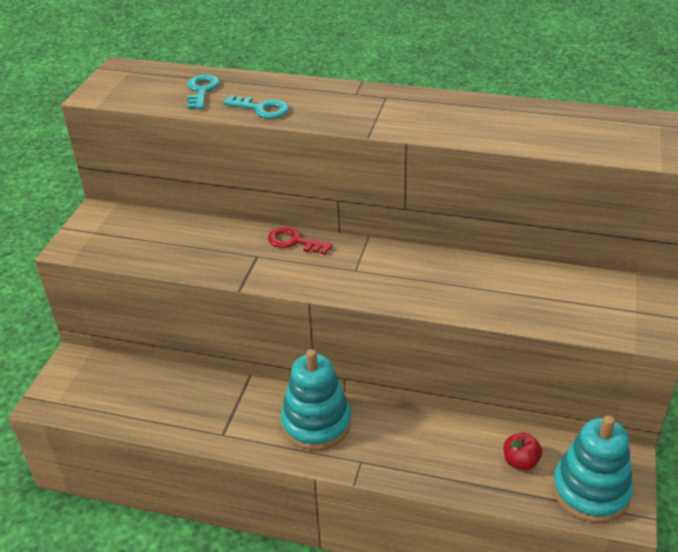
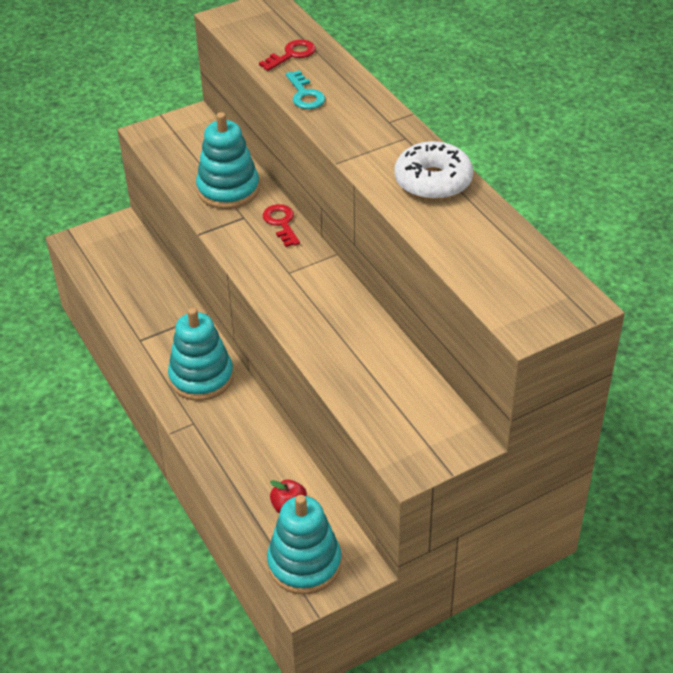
camera: 45 degrees right, 5 degrees up
turquoise key [187,74,220,109] -> red key [259,39,316,71]
none -> turquoise stacking toy [196,112,260,209]
none -> white donut [395,141,473,200]

